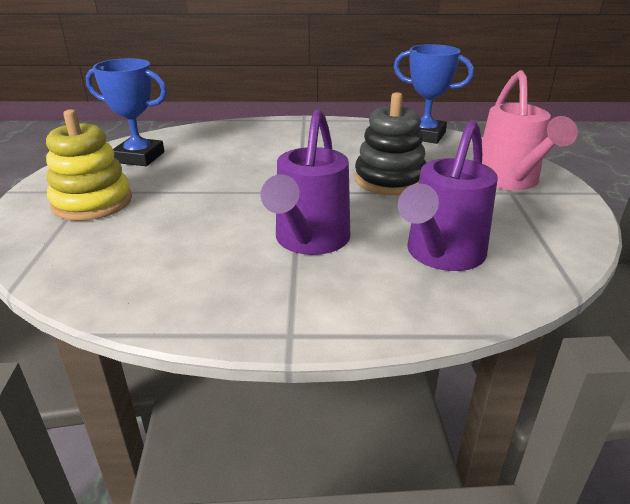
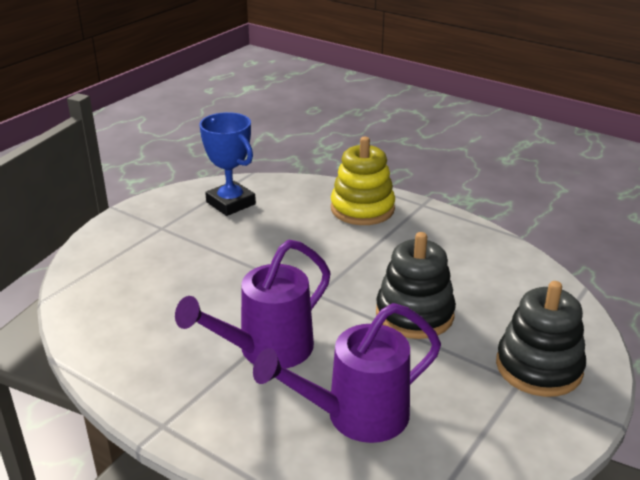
camera: 35 degrees right, 0 degrees up
yellow stacking toy [46,109,132,221] -> yellow stacking toy moved to [331,137,395,225]
blue trophy [394,44,474,144] -> none
pink watering can [482,70,578,190] -> black stacking toy [496,281,586,397]

